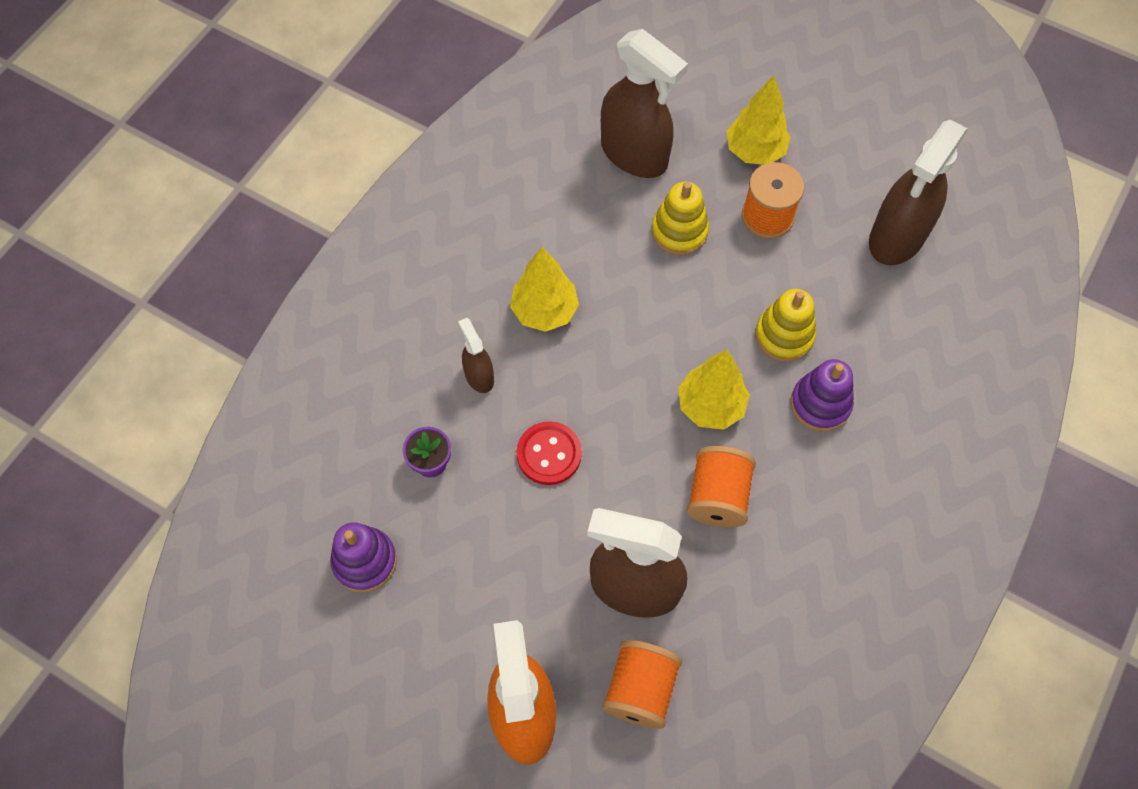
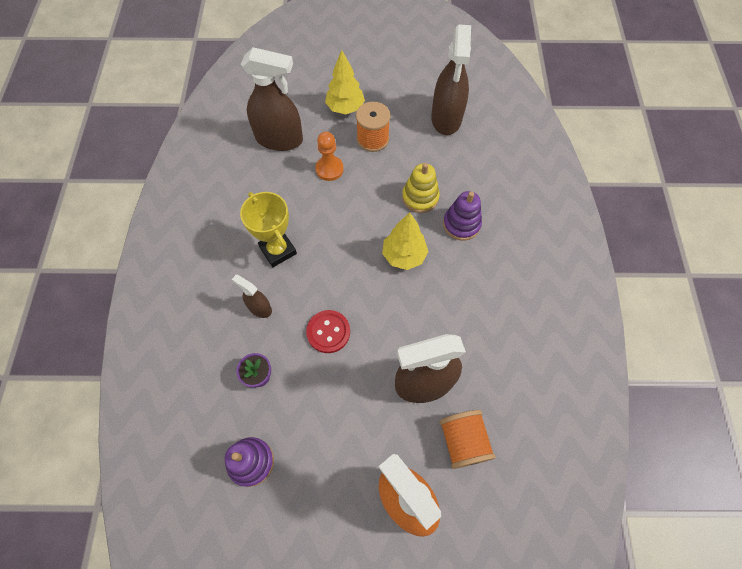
camera: 30 degrees left, 0 degrees up
yellow tree [510,247,579,332] -> yellow trophy [240,192,297,267]
yellow stacking toy [652,182,709,256] -> orange pawn [315,132,344,181]
orange spool [687,446,756,528] -> none

